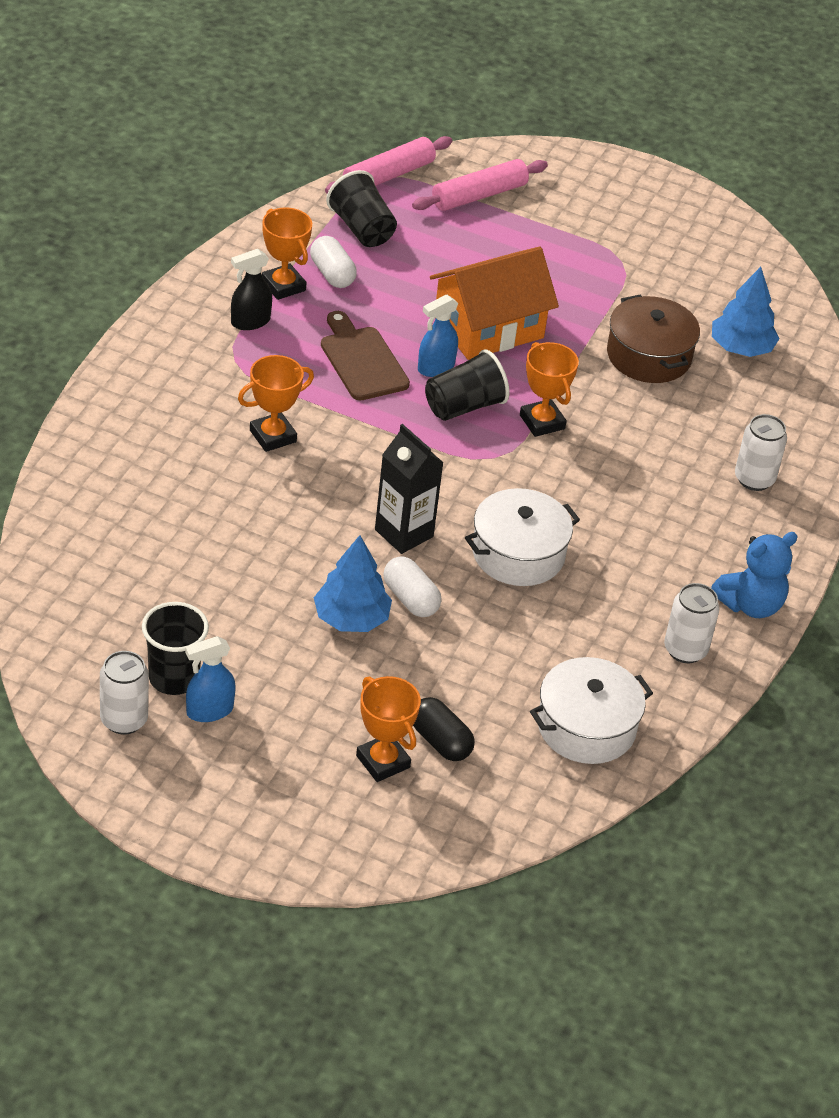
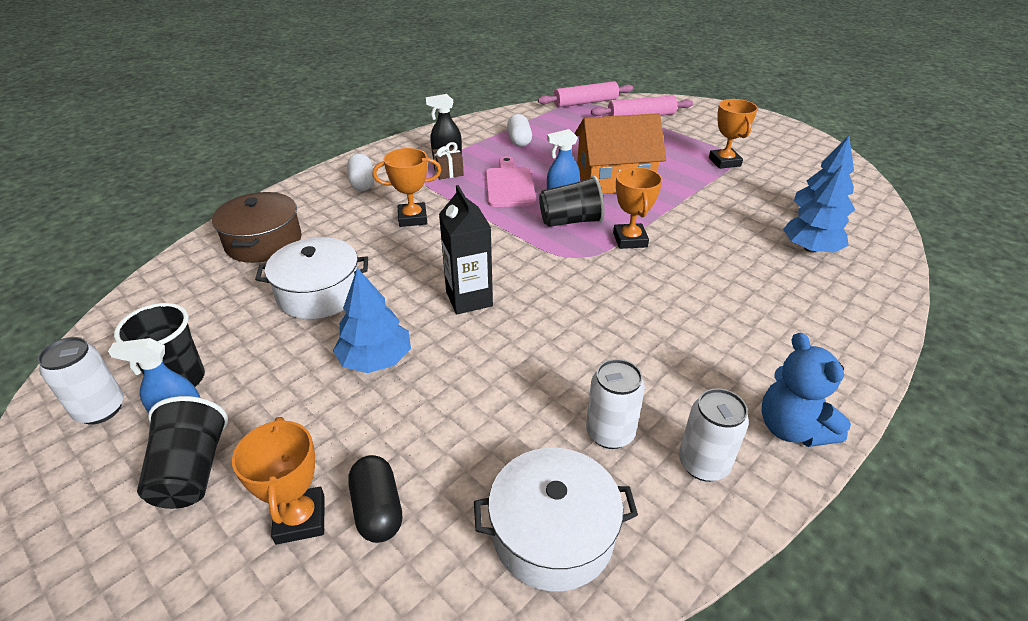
camera: 25 degrees right, 5 degrees down
orange trophy [262,207,312,300] -> orange trophy moved to [709,99,758,169]
brown cutting board [321,311,410,400] -> pink cutting board [486,156,536,207]
black cup [326,170,397,247] -> black cup moved to [137,396,228,509]
white capsule [383,557,442,617] -> white capsule moved to [347,154,374,191]
white pot [465,488,580,586] -> white pot moved to [255,237,368,319]
brown pot [607,295,700,383] -> brown pot moved to [212,192,302,263]
blue teddy bear [711,532,798,618] -> blue teddy bear turned 75 degrees clockwise [762,332,851,447]
white can [735,414,787,491] -> white can moved to [586,359,645,449]
none -> brown gift [432,142,464,179]
none -> blue tree [783,164,849,253]

